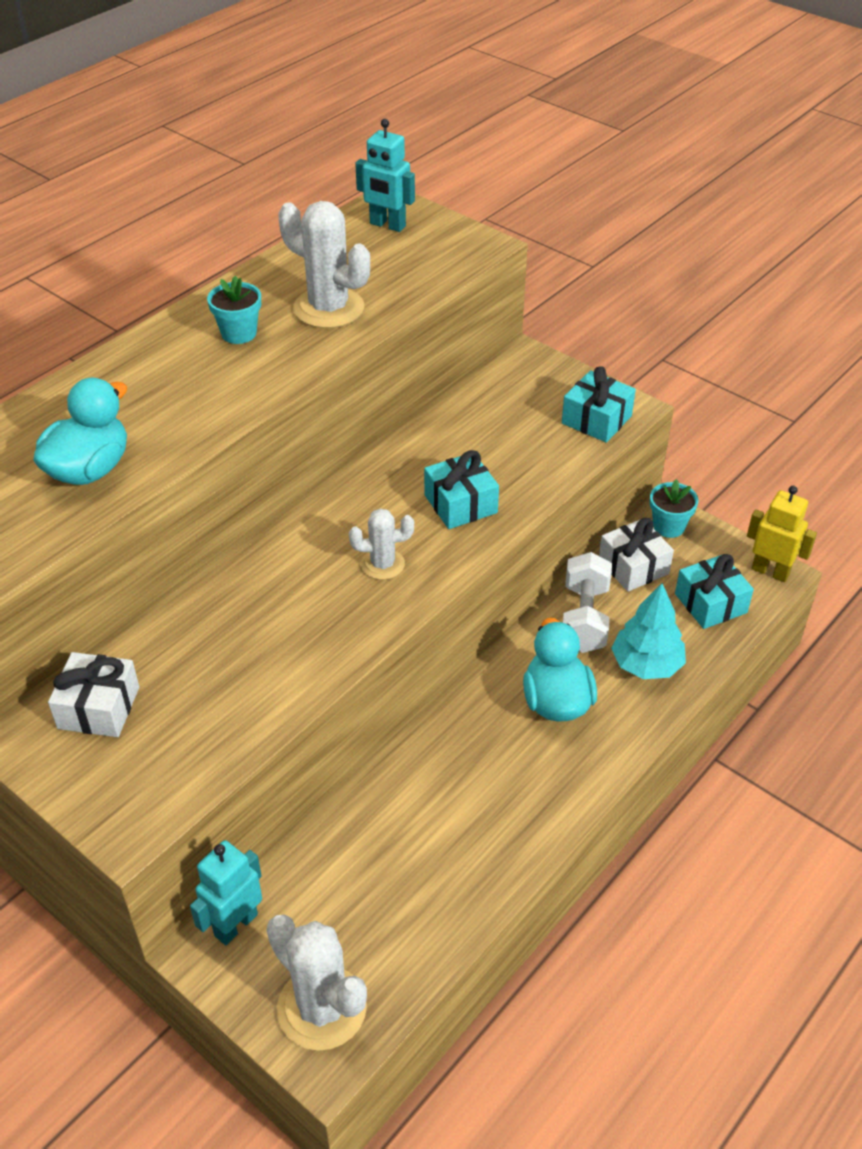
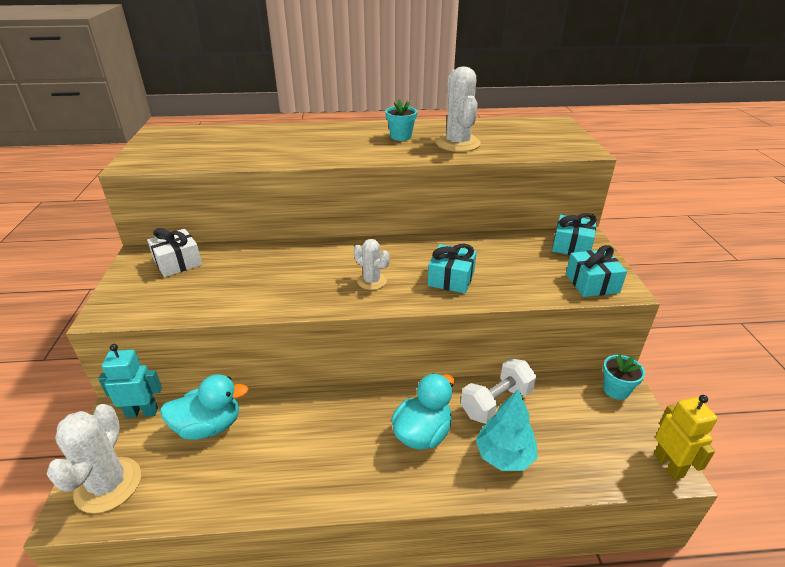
camera: 45 degrees right, 10 degrees down
turquoise duck [33,378,127,485] -> turquoise duck moved to [160,374,248,440]
turquoise robot [355,119,415,232] -> none
white gift [599,518,674,592] -> none
turquoise gift [675,554,754,629] -> turquoise gift moved to [552,213,597,255]

